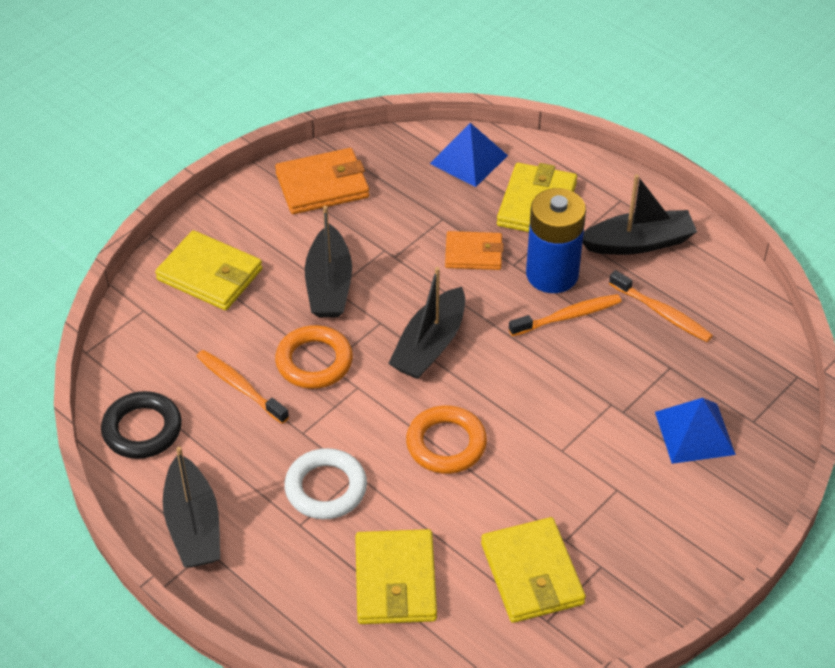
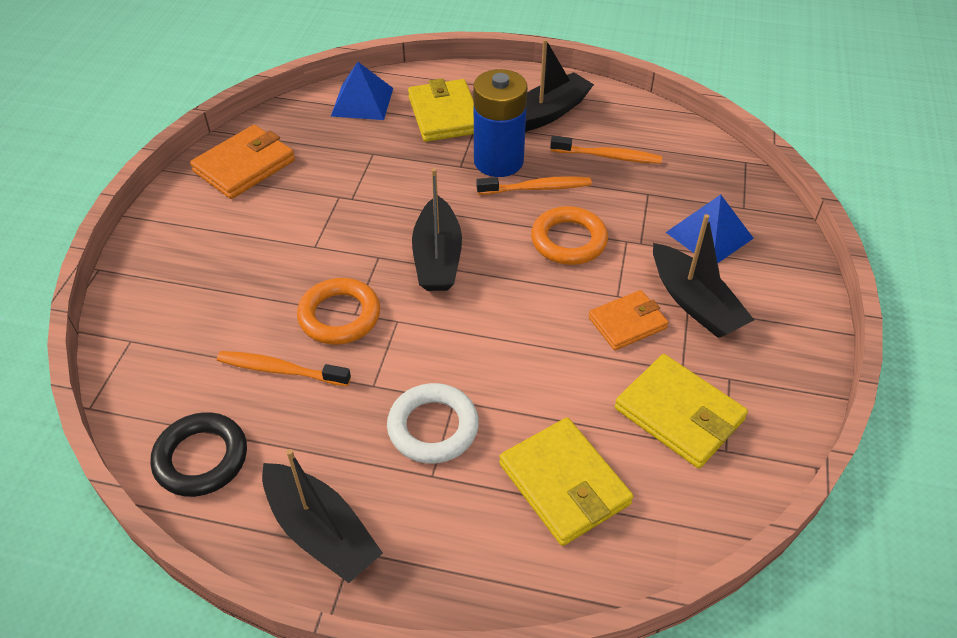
camera: 30 degrees left, 0 degrees up
yellow wallet [155,230,262,310] -> none
black boat [305,206,352,318] -> black boat moved to [653,214,754,338]
orange ring [406,405,487,474] -> orange ring moved to [531,206,608,265]
orange wallet [445,231,504,270] -> orange wallet moved to [588,290,668,350]
orange toothbrush [509,294,621,336] -> orange toothbrush turned 45 degrees clockwise [476,176,592,195]

